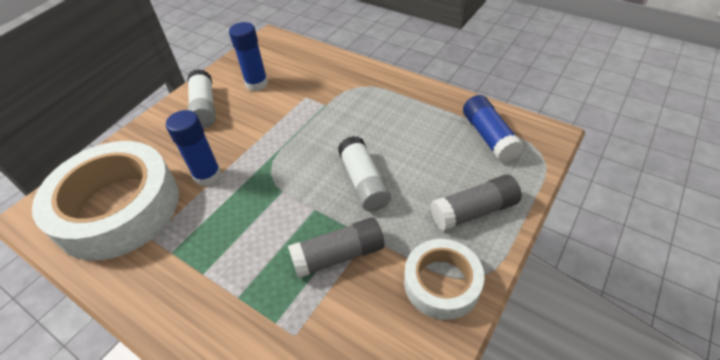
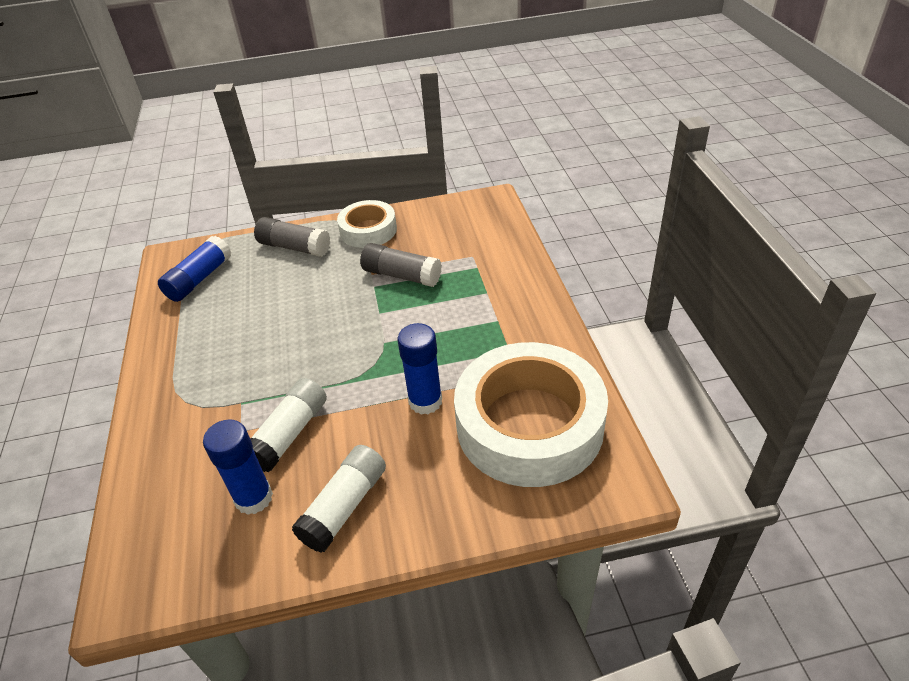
camera: 135 degrees left, 5 degrees down
white glue stick [338,136,391,212] -> white glue stick moved to [250,378,327,472]

